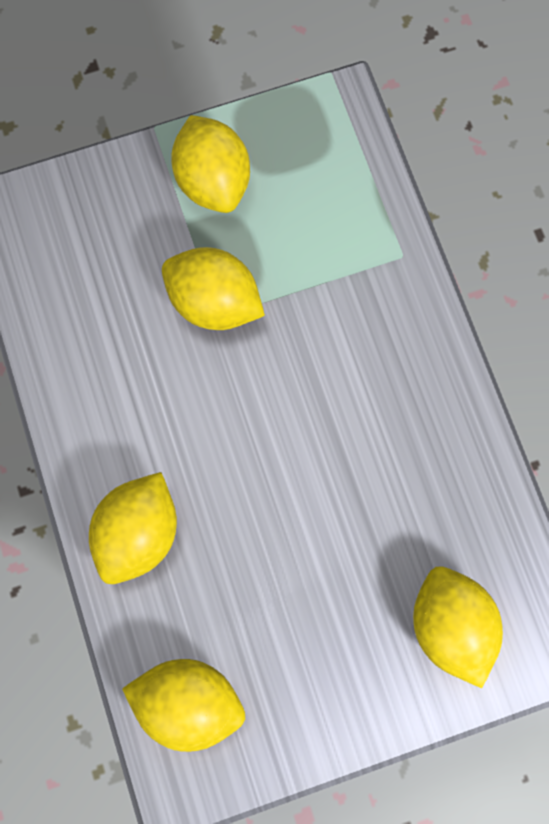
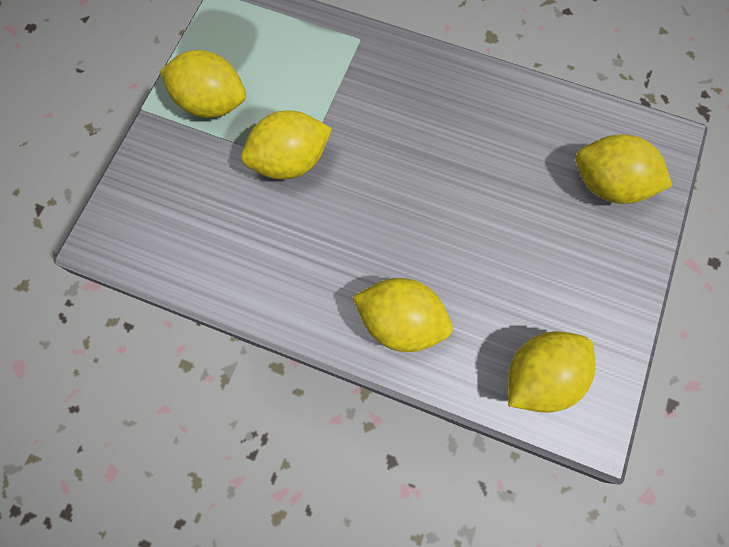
camera: 50 degrees left, 5 degrees down
yellow lemon [89,472,177,584] -> yellow lemon turned 45 degrees counterclockwise [352,278,453,352]

